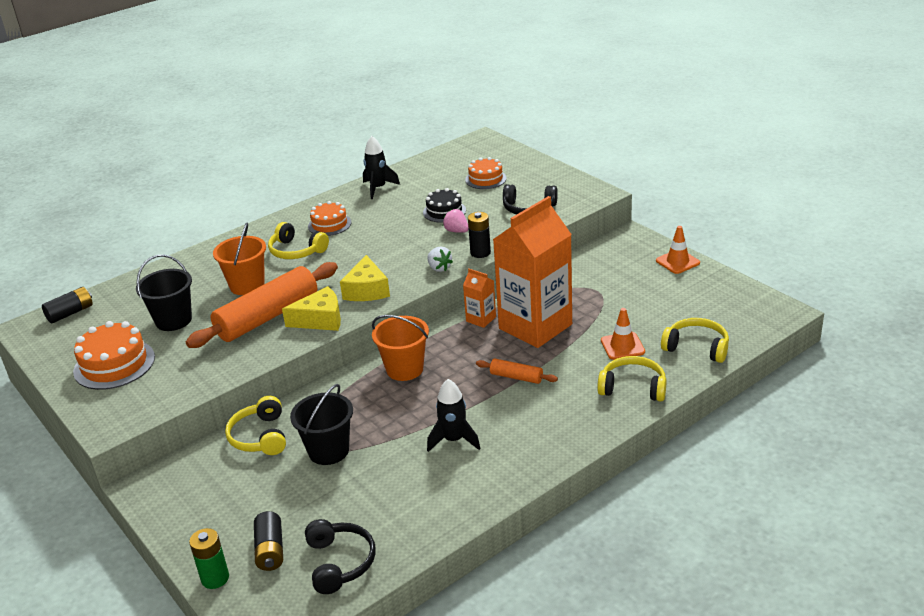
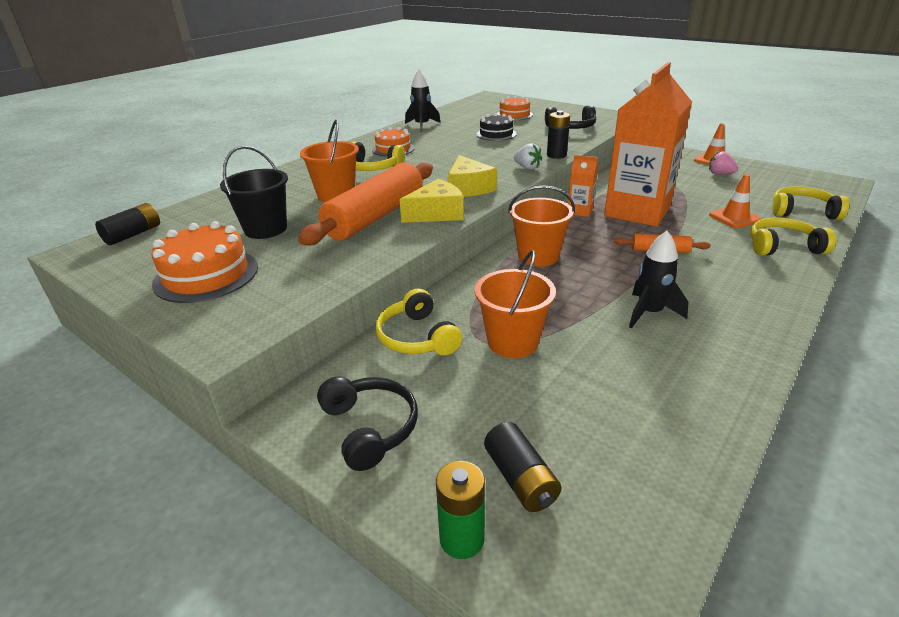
camera: 15 degrees left, 0 degrees up
black bucket [290,384,353,465] -> orange bucket [475,250,556,358]
black headphones [305,519,376,594] -> black headphones moved to [317,377,418,471]
pink strawberry [443,209,469,233] -> pink strawberry moved to [709,151,738,174]

